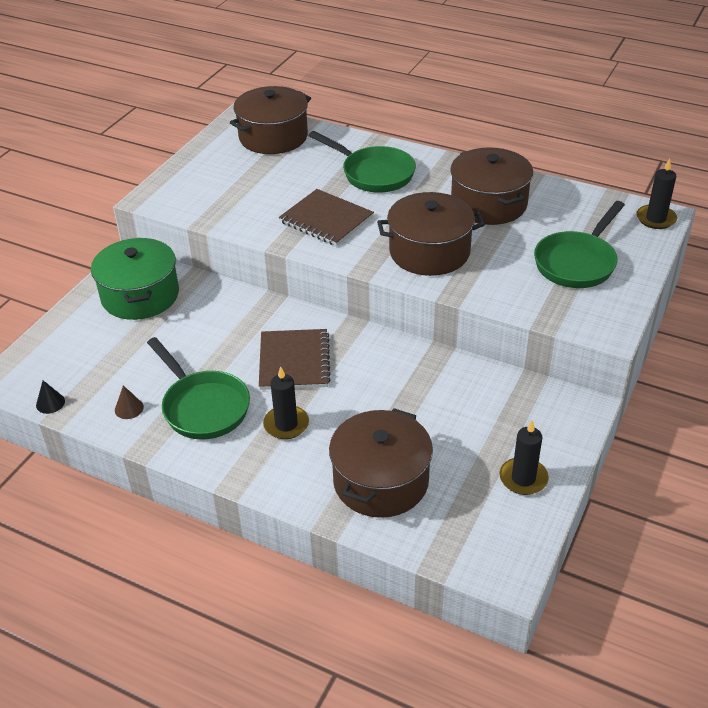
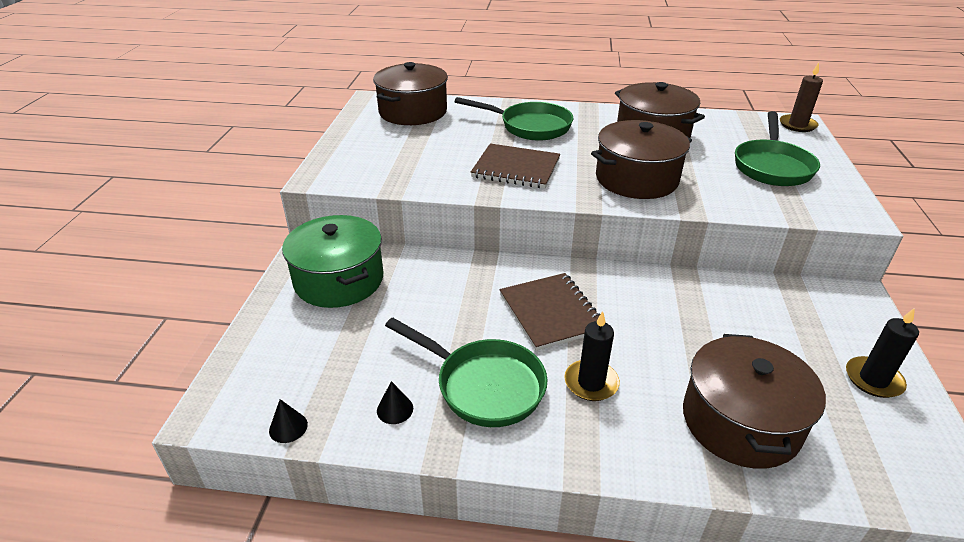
camera: 20 degrees left, 5 degrees down
brown cone [115,385,144,419] -> black cone [377,381,413,424]
black candle [636,159,677,229] -> brown candle [780,63,823,132]

